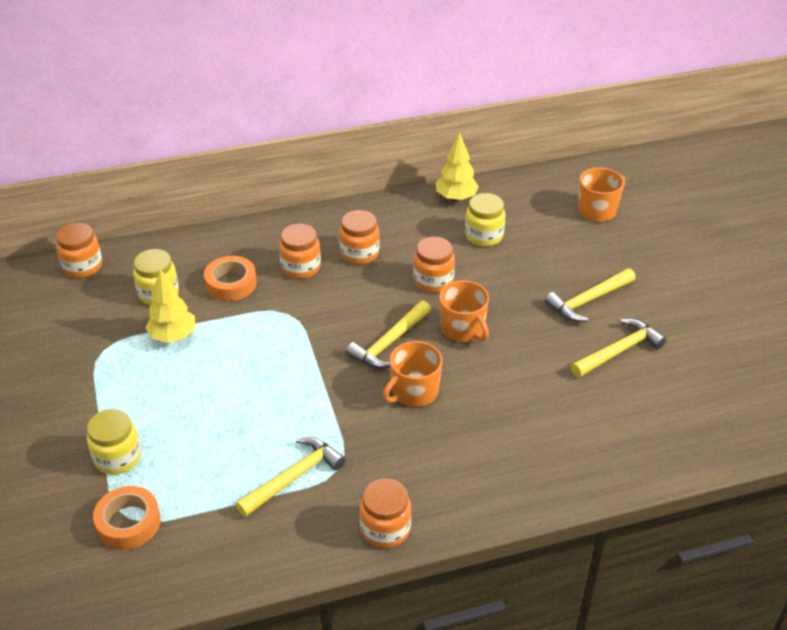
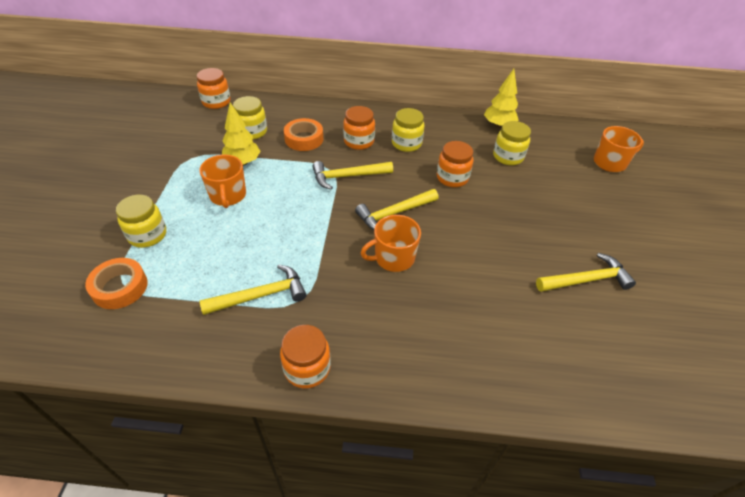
camera: 20 degrees right, 5 degrees up
orange jar [339,210,380,264] -> yellow jar [392,108,425,152]
orange mug [439,280,489,342] -> orange mug moved to [199,155,246,208]
yellow hammer [545,268,636,322] -> yellow hammer moved to [312,161,393,190]

